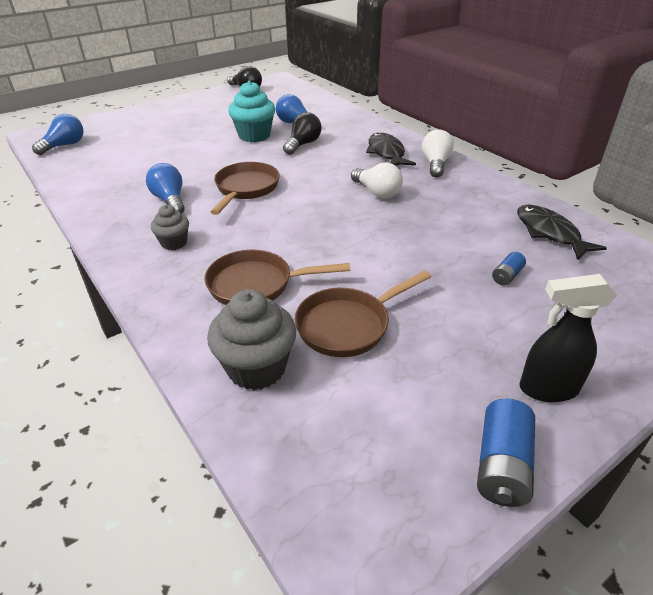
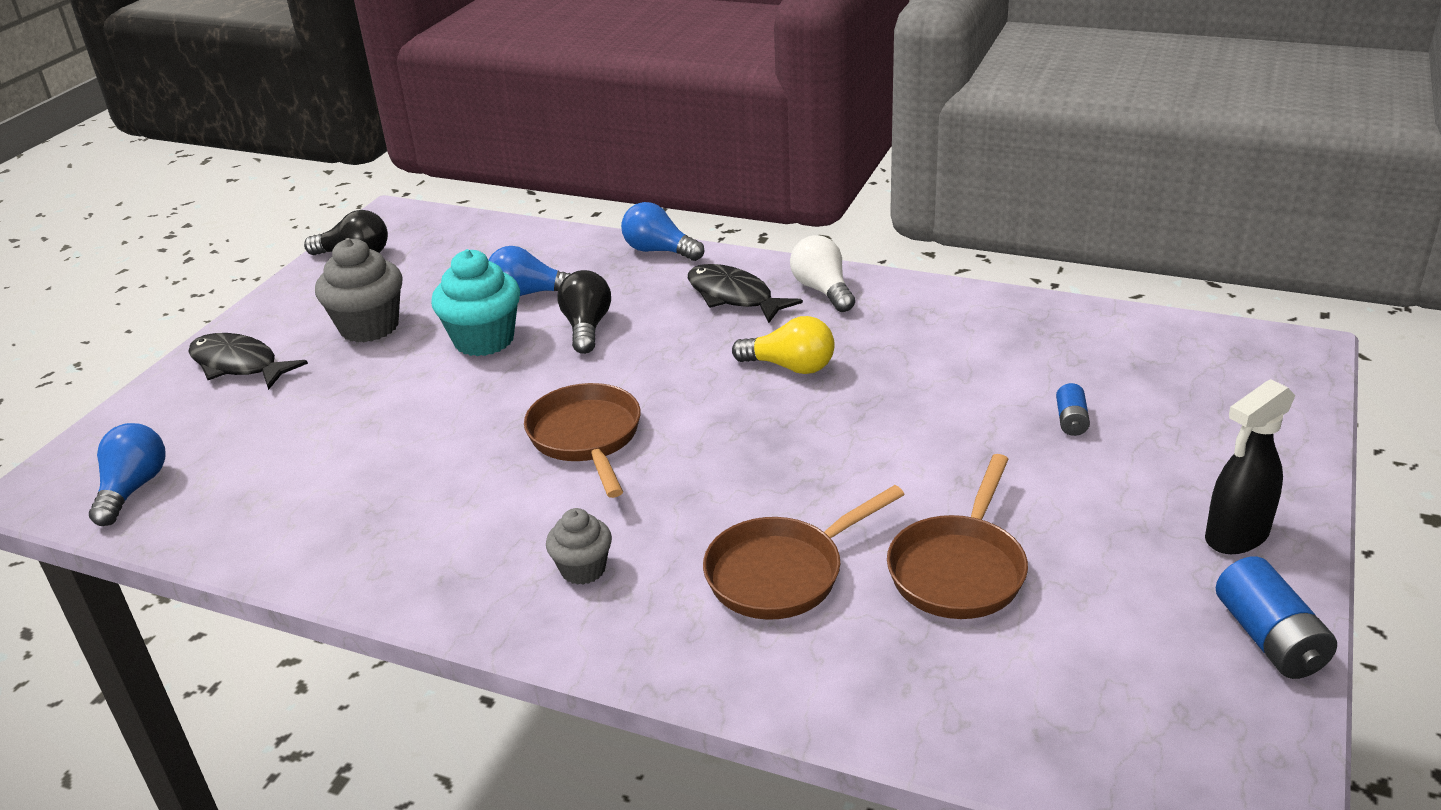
camera: 30 degrees left, 5 degrees down
blue light bulb [146,163,185,214] -> blue light bulb moved to [621,202,705,261]
grey cupcake [207,289,296,390] -> grey cupcake moved to [315,238,403,342]
white light bulb [351,162,403,199] -> yellow light bulb [732,316,835,374]
black fish [517,205,607,260] -> black fish moved to [188,333,308,390]

